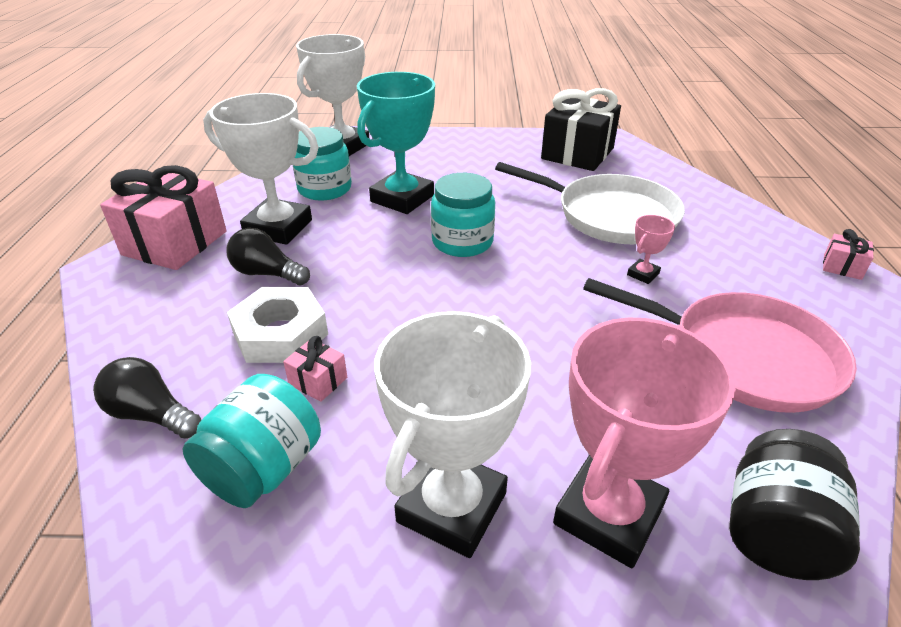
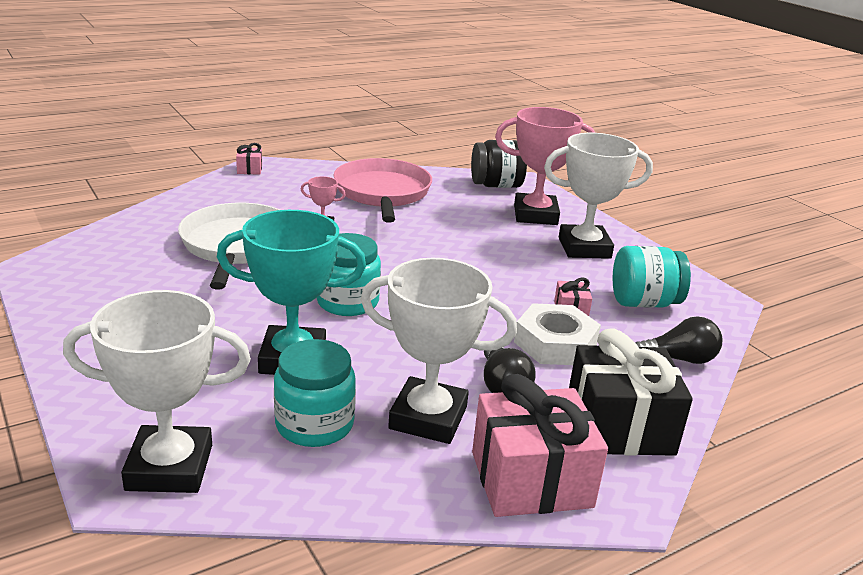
camera: 125 degrees left, 10 degrees down
black light bulb [93,357,202,439] -> black light bulb turned 90 degrees counterclockwise [635,317,722,364]
white trophy [203,93,319,245] -> white trophy turned 60 degrees counterclockwise [361,258,517,444]
black gift [541,88,621,171] -> black gift moved to [569,328,693,456]

